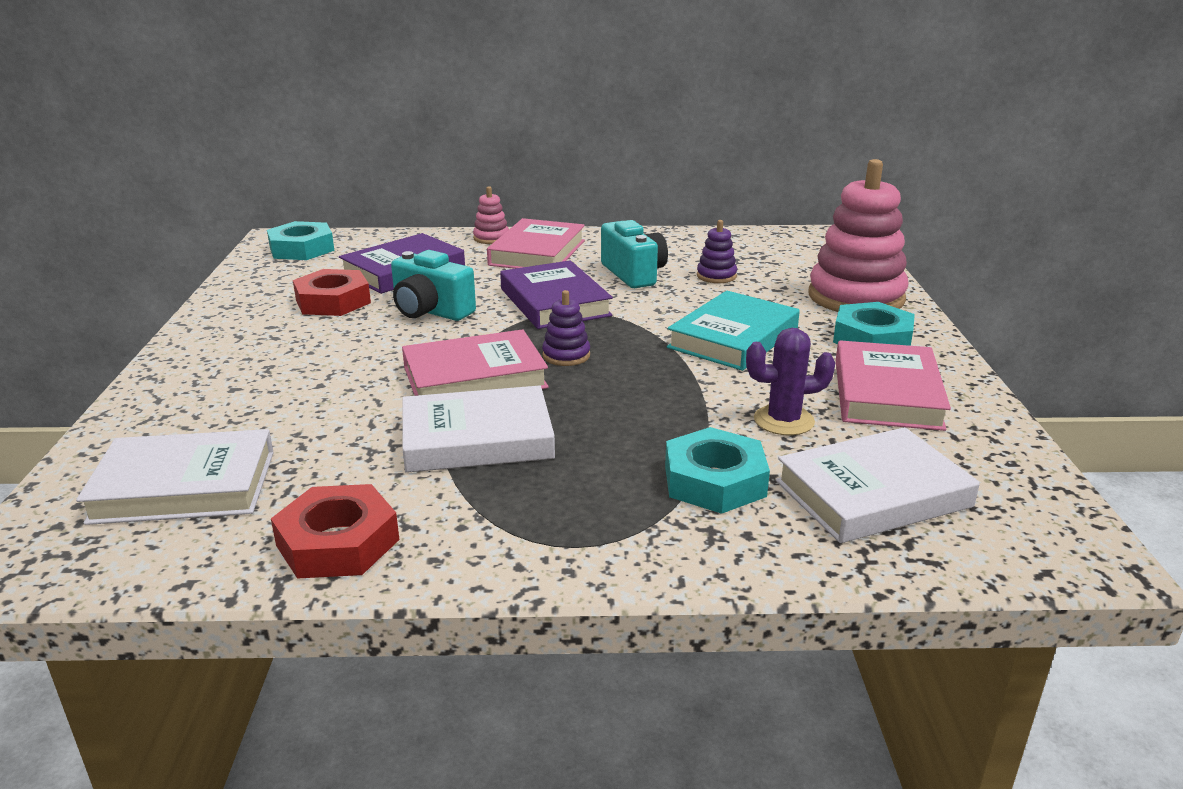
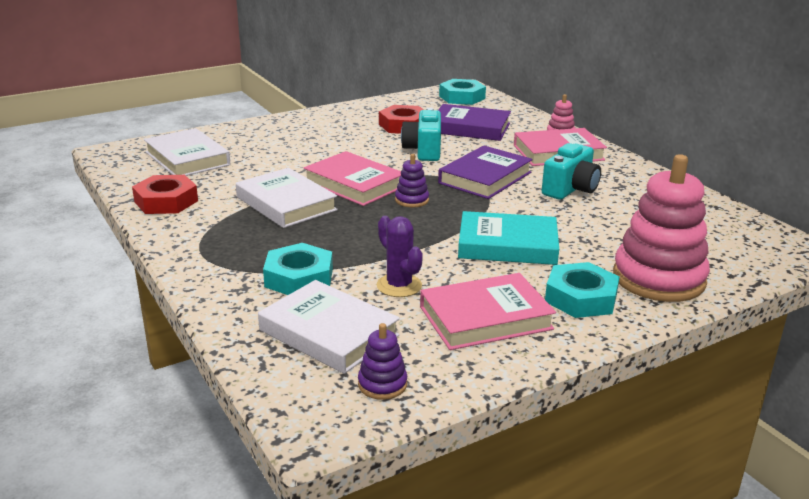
camera: 60 degrees right, 0 degrees up
purple stacking toy [697,220,737,283] -> purple stacking toy moved to [358,323,407,400]

